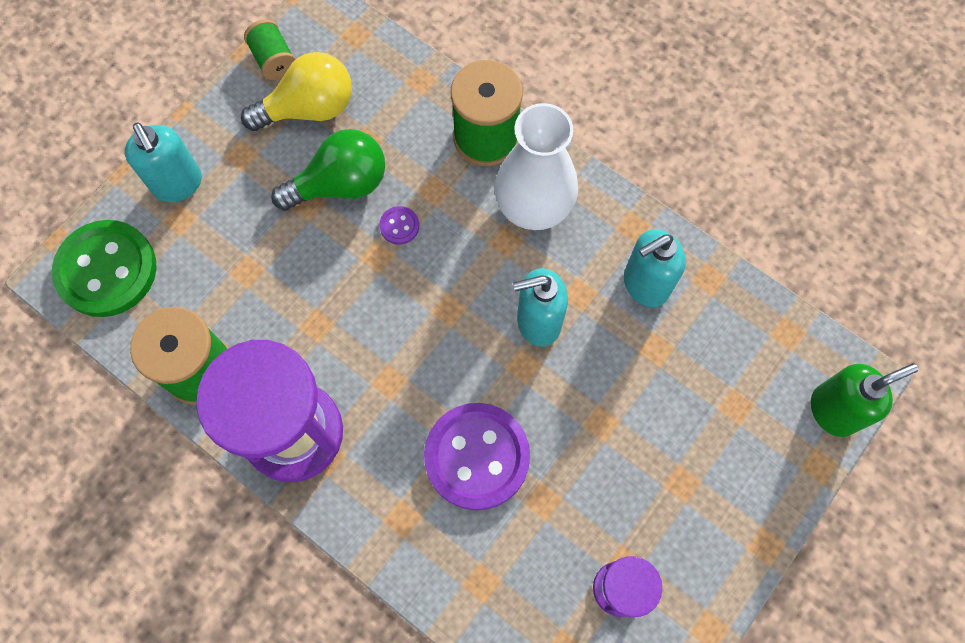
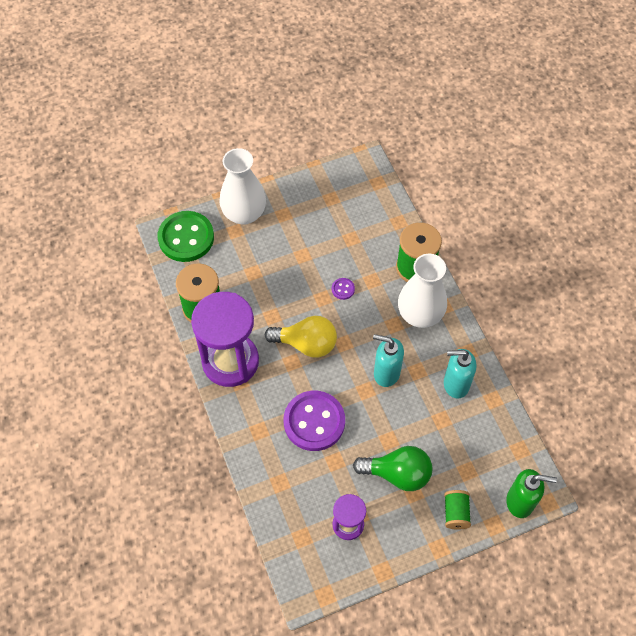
camera: 30 degrees right, 10 degrees down
turquoise soap dispenser [125,122,202,202] -> white vase [219,148,266,225]
yellow light bulb [241,52,352,131] -> yellow light bulb moved to [265,316,337,358]
green spool [244,19,296,80] -> green spool moved to [444,490,471,530]
green light bulb [271,129,385,211] -> green light bulb moved to [353,446,432,491]

